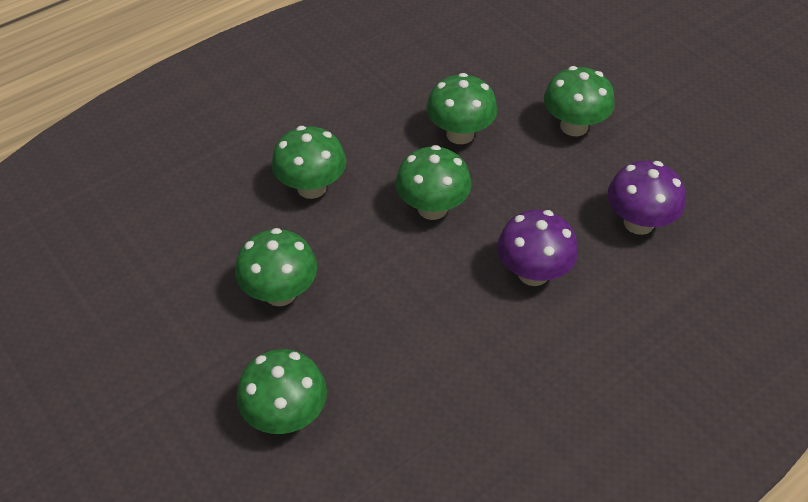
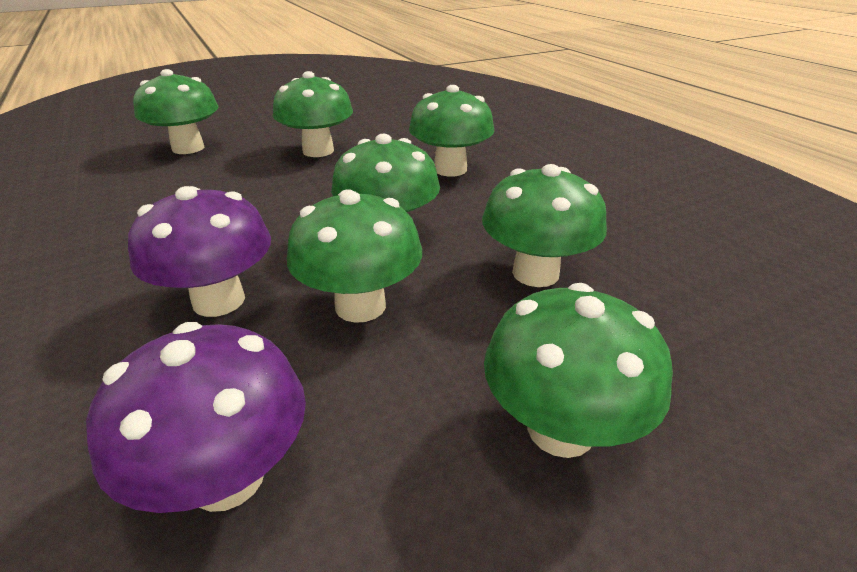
camera: 100 degrees right, 15 degrees down
none -> green mushroom [287,189,422,323]

